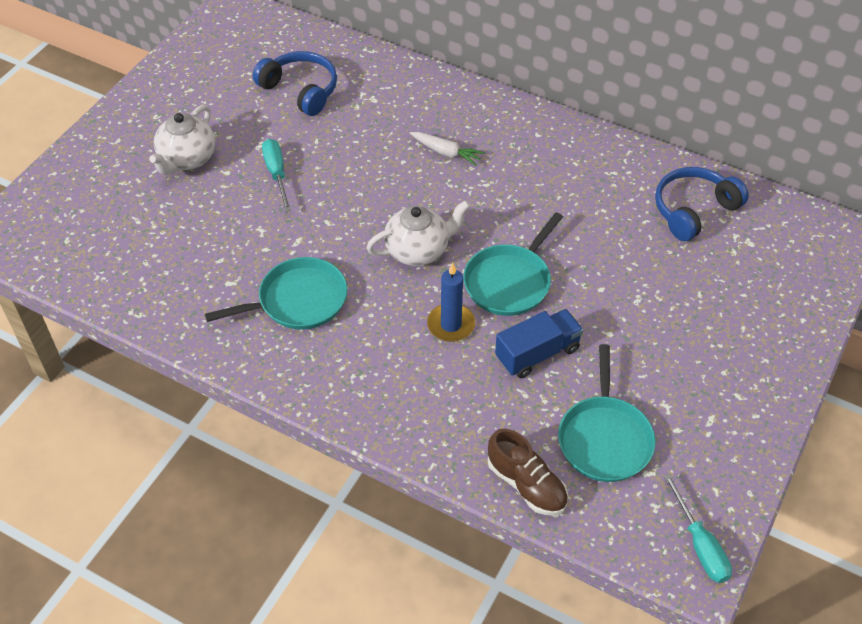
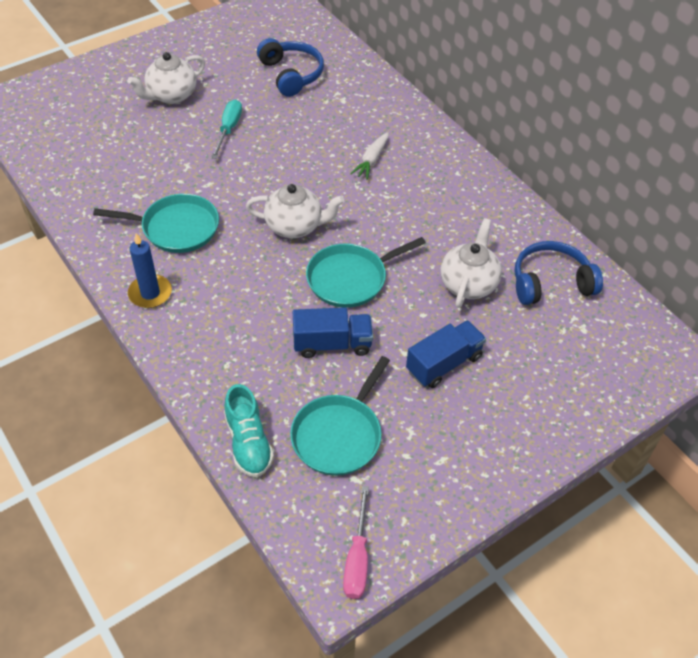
camera: 25 degrees right, 0 degrees up
white carrot [410,132,485,166] -> white carrot turned 60 degrees clockwise [350,132,389,180]
blue candle [427,263,475,342] -> blue candle moved to [128,233,172,308]
brown shoe [488,429,568,515] -> turquoise shoe [224,384,274,477]
turquoise screwdriver [663,473,732,583] -> pink screwdriver [343,486,369,599]
none -> blue truck [406,320,486,388]
none -> white teapot [441,218,502,308]

